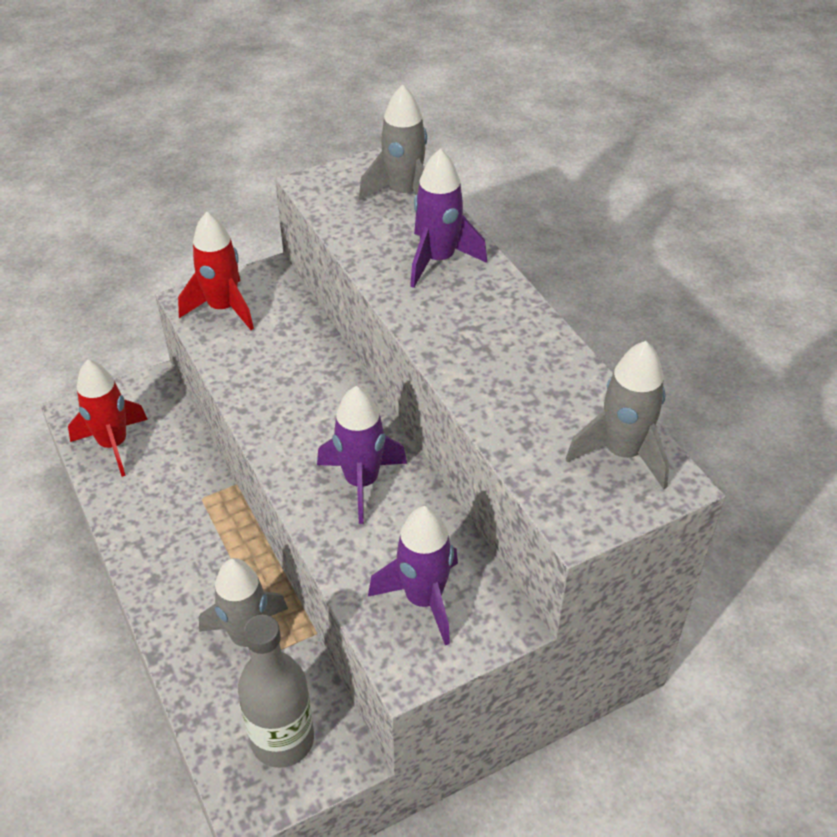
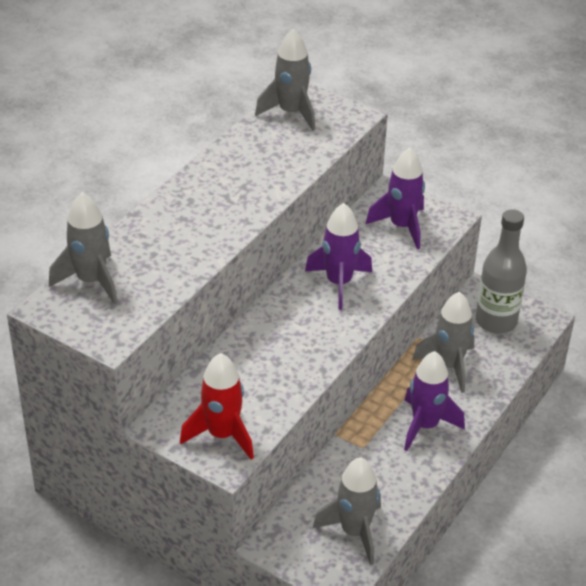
camera: 120 degrees left, 5 degrees down
red rocket [68,360,148,477] -> grey rocket [313,457,381,565]
purple rocket [410,149,487,288] -> purple rocket moved to [404,351,465,451]

